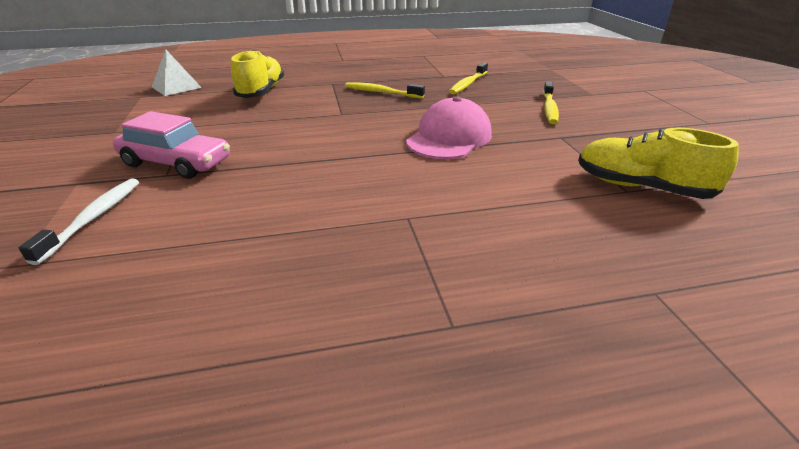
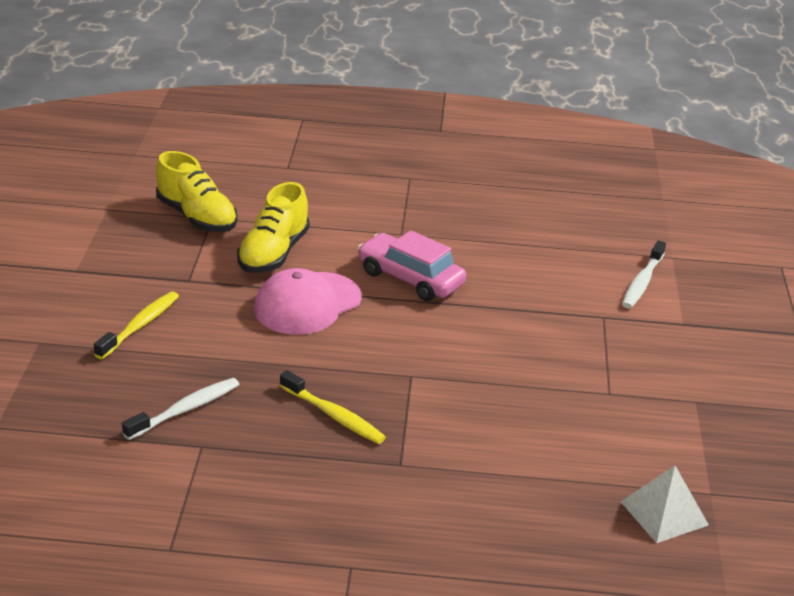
camera: 165 degrees left, 0 degrees up
pink car [113,111,230,179] -> pink car moved to [358,230,466,301]
yellow shoe [231,50,284,98] -> yellow shoe moved to [237,182,310,273]
yellow toothbrush [449,62,488,94] -> white toothbrush [122,378,240,440]

